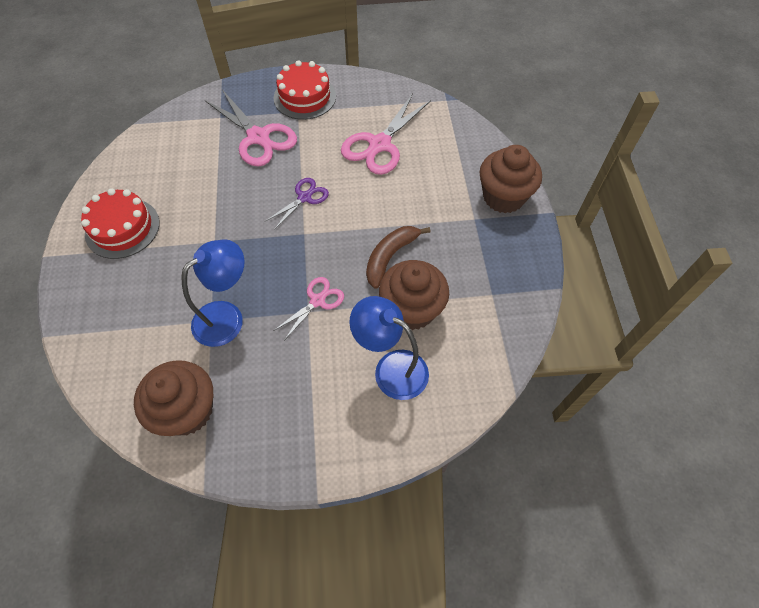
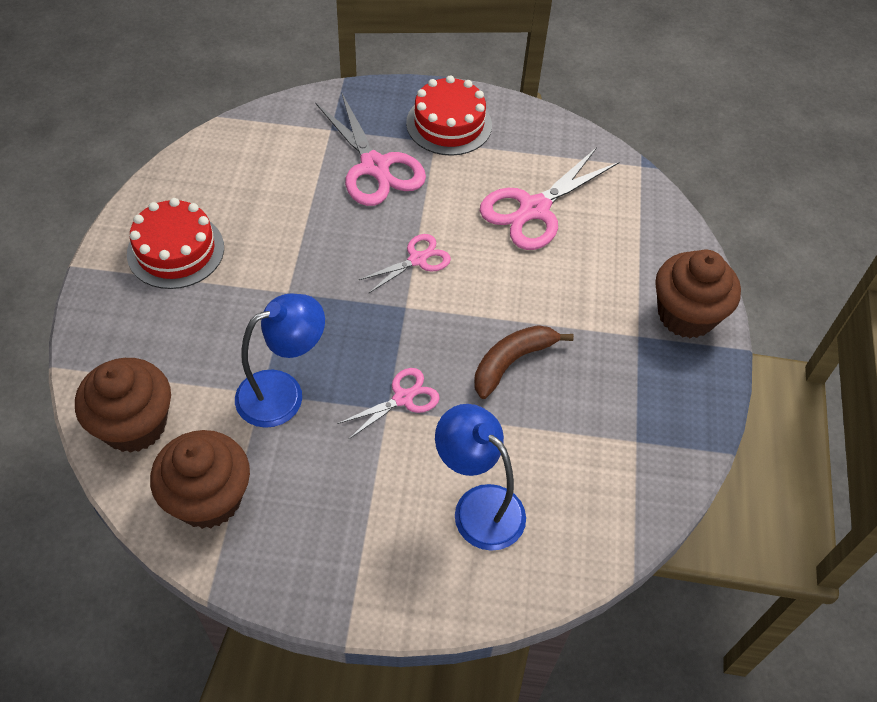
camera: 10 degrees right, 5 degrees down
purple scissors [266,178,329,230] -> pink scissors [359,234,451,293]
brown cupcake [379,260,449,330] -> brown cupcake moved to [75,358,171,453]

